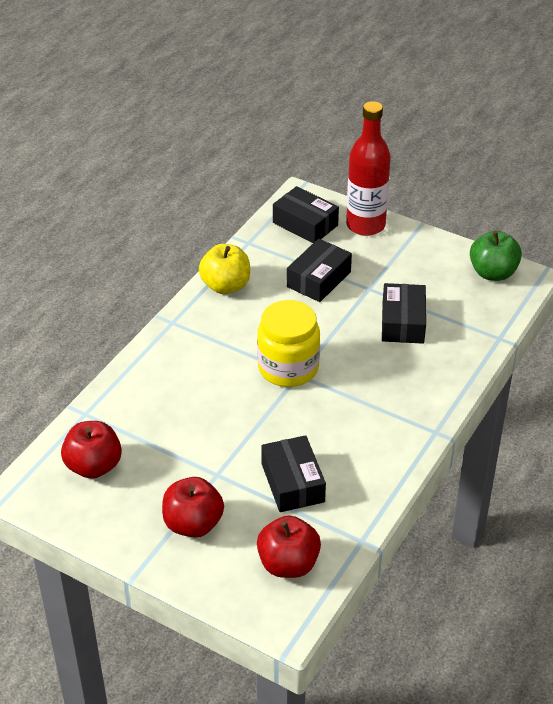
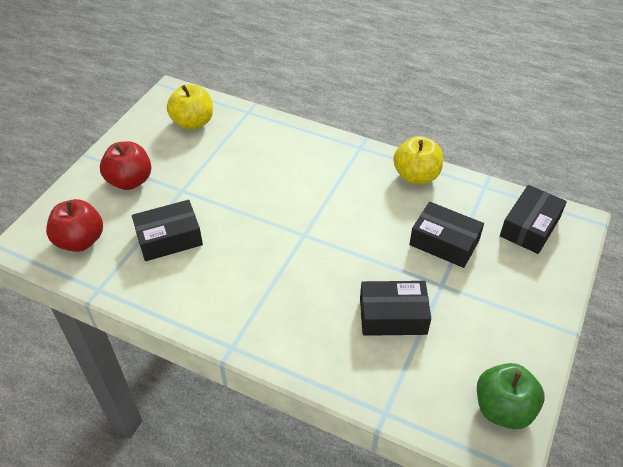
camera: 85 degrees right, 5 degrees up
red apple [61,421,122,479] -> yellow apple [167,85,213,130]
yellow jar [257,300,320,387] -> none
red bottle [346,101,391,236] -> none

